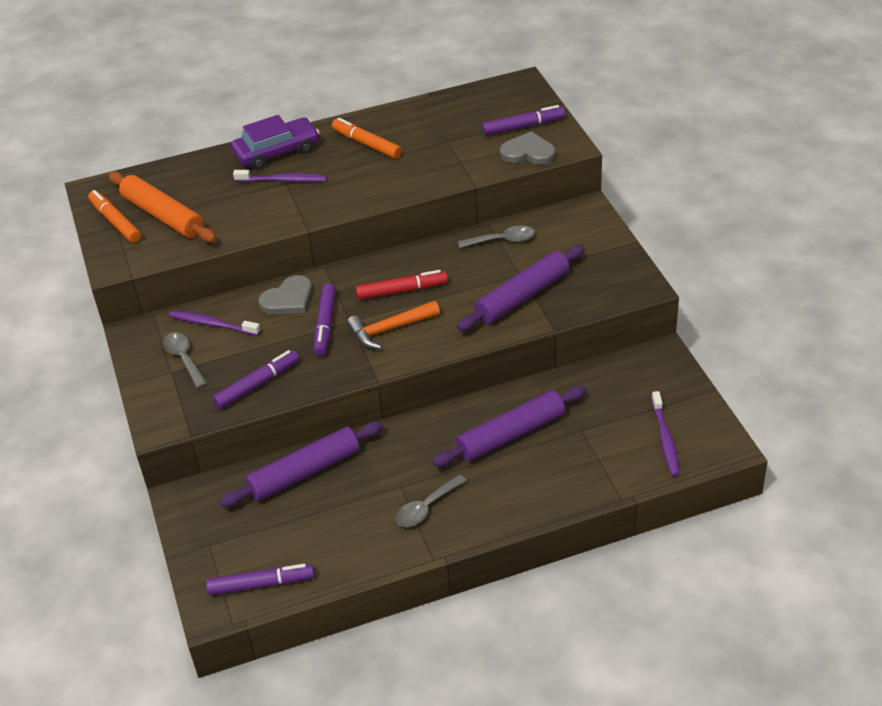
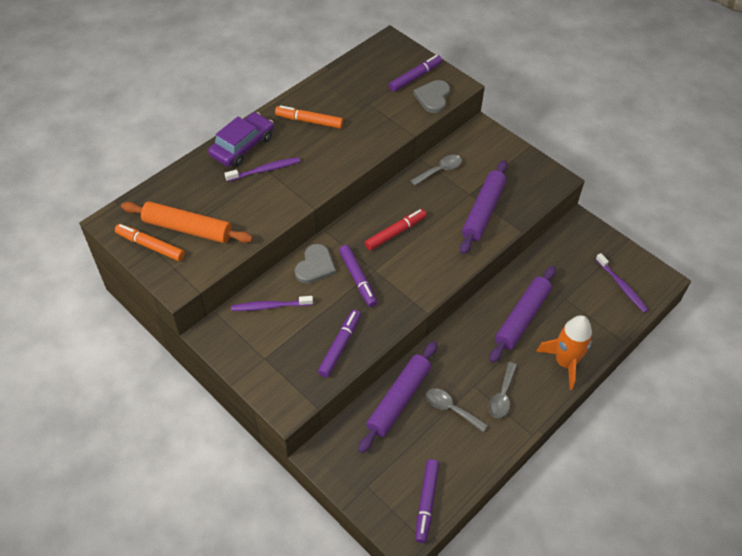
camera: 30 degrees left, 10 degrees up
grey spoon [163,332,207,388] -> grey spoon moved to [426,388,488,432]
purple marker [206,564,314,595] -> purple marker turned 135 degrees clockwise [415,459,439,543]
orange hammer [347,301,440,349] -> none
grey heart [500,131,555,165] -> grey heart turned 60 degrees counterclockwise [413,80,450,113]
none -> orange rocket [536,315,592,390]

